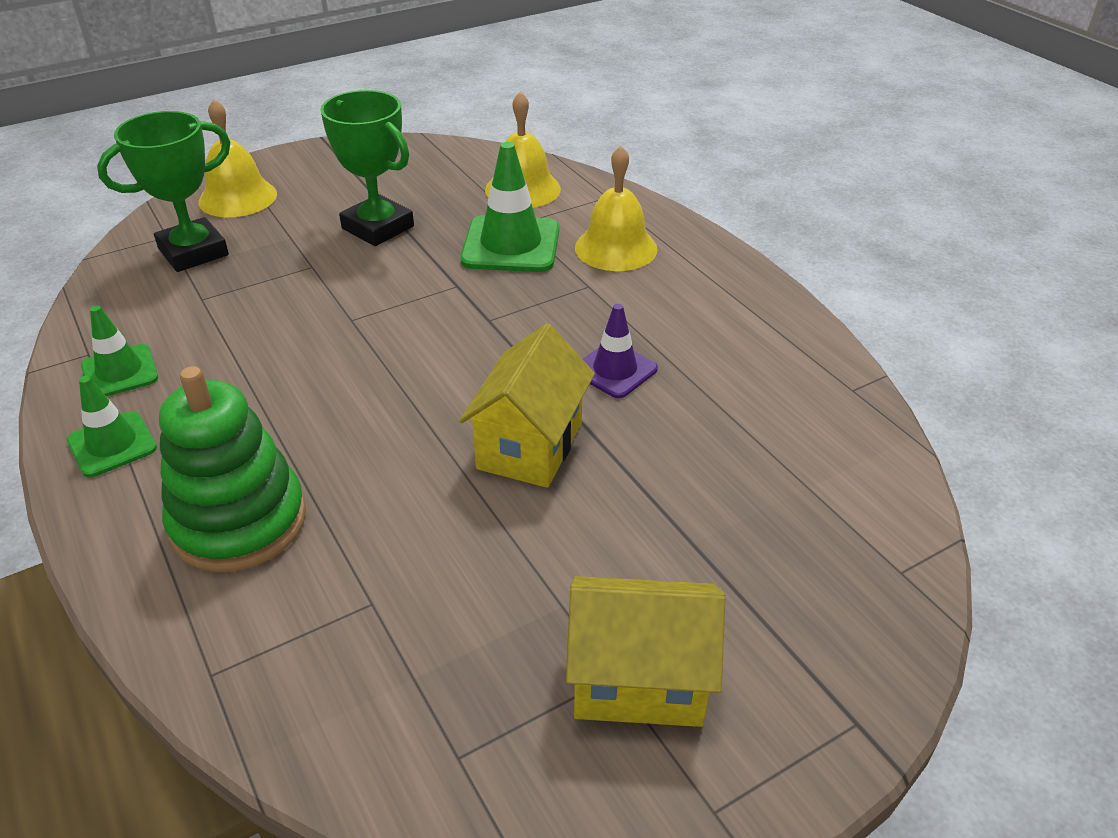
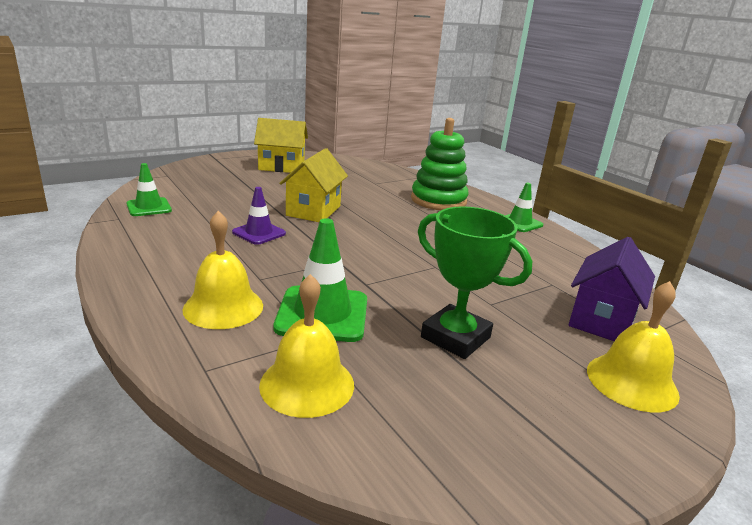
camera: 175 degrees right, 15 degrees down
green traffic cone [81,305,158,397] -> green traffic cone moved to [126,163,172,216]
green trophy [97,111,230,272] -> purple house [569,237,655,341]

